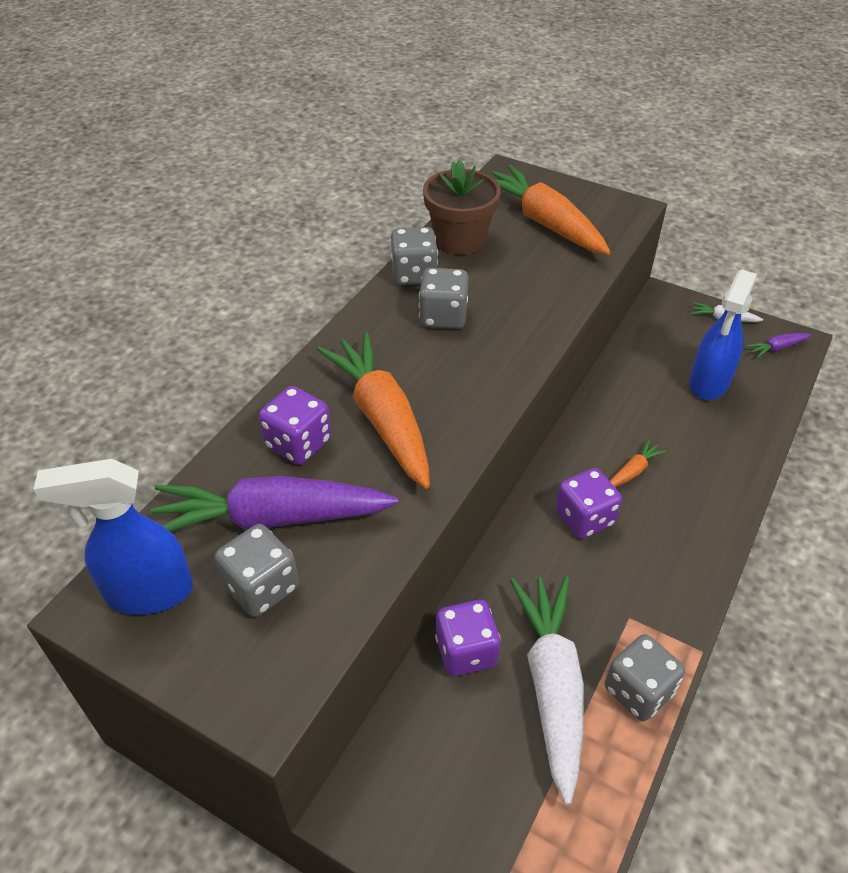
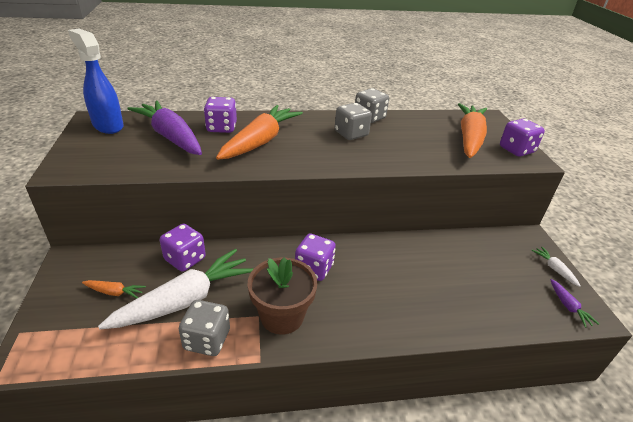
camera: 50 degrees right, 10 degrees down
grey dice [214,524,299,617] -> none
brown flower pot [423,160,501,255] -> brown flower pot moved to [247,257,318,335]
orange carrot [610,439,667,487] -> orange carrot moved to [82,280,146,298]
blue spray bottle [689,269,757,400] -> none
purple carrot [745,333,812,358] -> purple carrot turned 135 degrees counterclockwise [550,279,599,328]
none -> purple dice [500,119,545,157]

